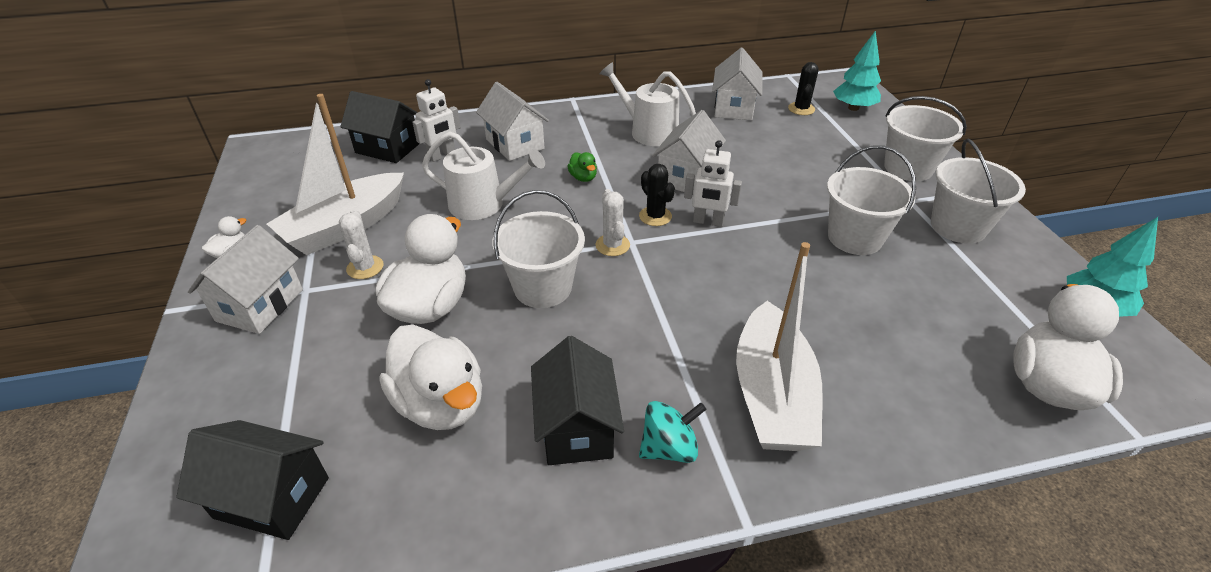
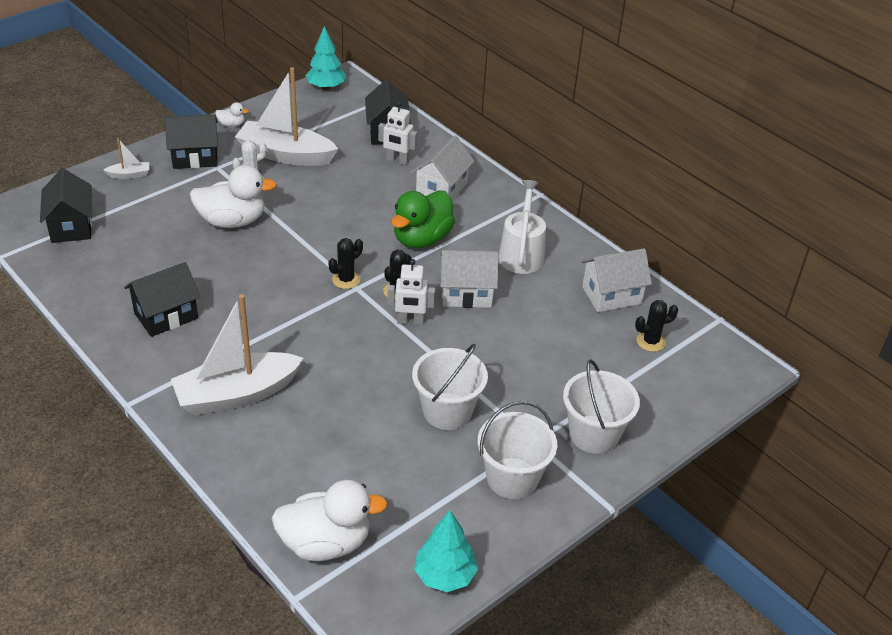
camera: 60 degrees right, 0 degrees up
white house [188,225,303,334] -> black house [165,114,218,169]
white duck [379,325,482,430] -> none
white watering can [422,132,545,220] -> none
white bucket [492,190,585,308] -> none
green duck [567,152,597,182] -> green duck [391,191,455,248], size x2.26
white cactus [595,189,630,256] -> black cactus [328,238,363,289]
turquoise spinning top [639,401,706,463] -> none
white robot [684,140,742,227] -> white robot turned 75 degrees counterclockwise [387,259,435,325]
turquoise tree [833,30,881,111] -> turquoise tree moved to [305,26,346,90]
none -> white boat [103,138,149,179]

